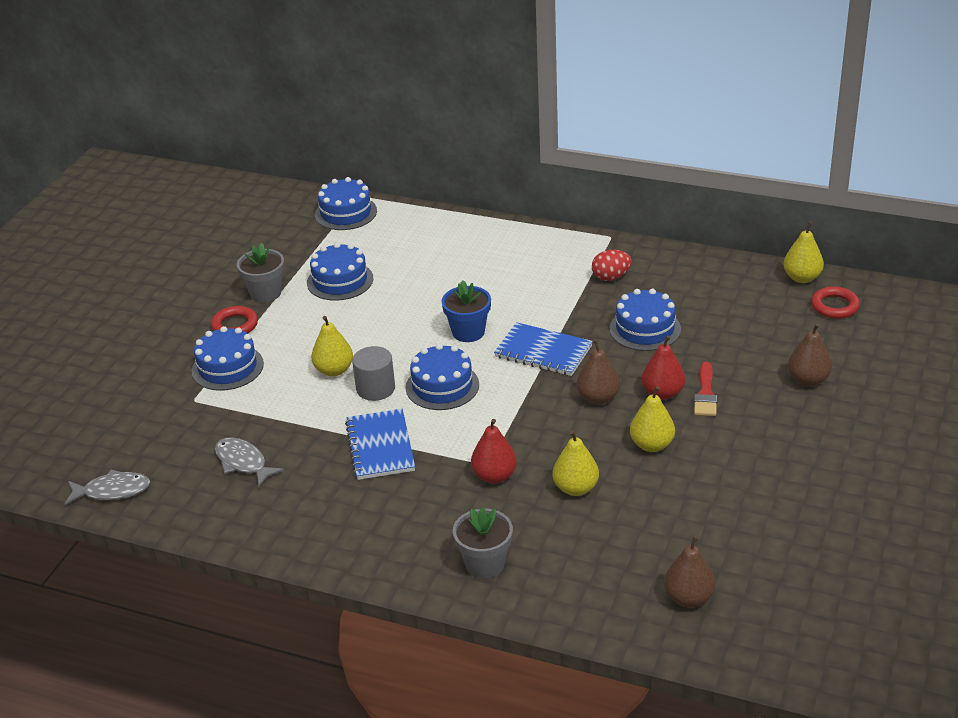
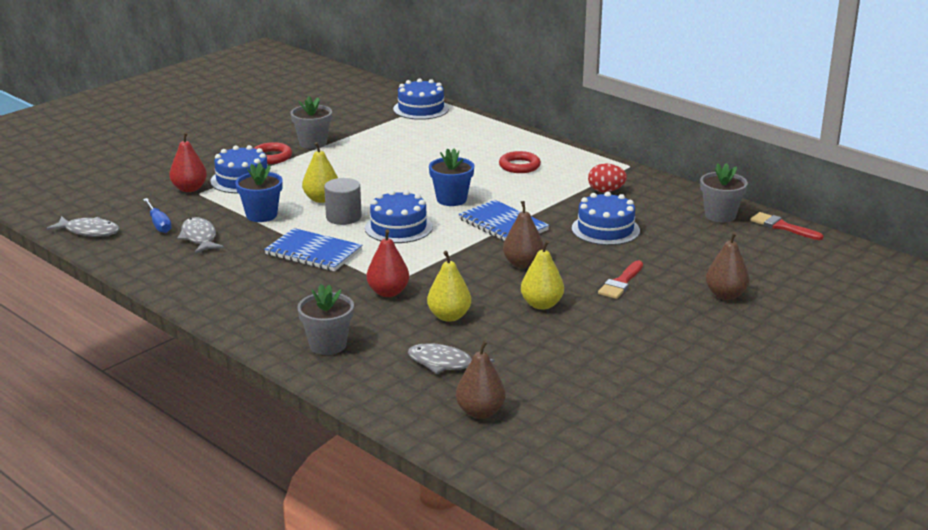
camera: 20 degrees right, 10 degrees down
blue cake [307,242,373,301] -> none
blue notebook [345,409,415,480] -> blue notebook turned 75 degrees counterclockwise [264,228,362,271]
red pear [642,335,685,400] -> red pear moved to [169,132,207,192]
yellow pear [783,222,824,283] -> red brush [751,212,824,240]
red ring [811,286,860,319] -> red ring moved to [499,151,541,173]
none -> blue screwdriver [143,198,172,233]
none -> blue flower pot [235,163,283,222]
none -> grey fish [408,343,495,374]
none -> grey flower pot [700,163,748,223]

